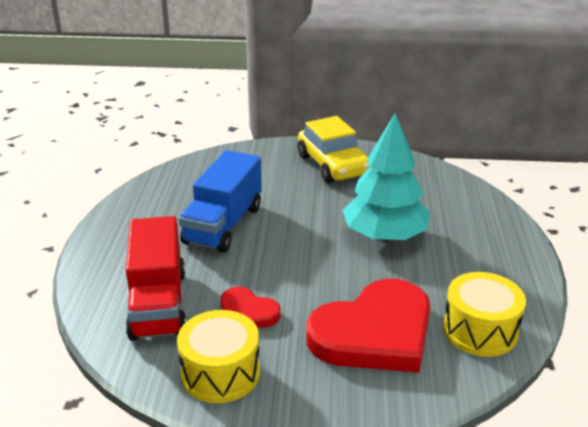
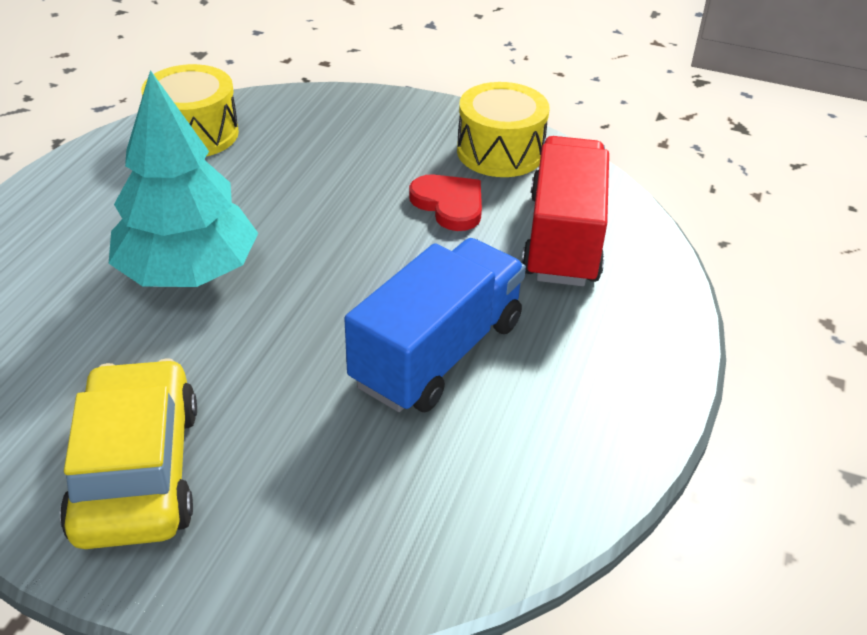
camera: 165 degrees left, 10 degrees up
red heart [306,279,430,373] -> none

